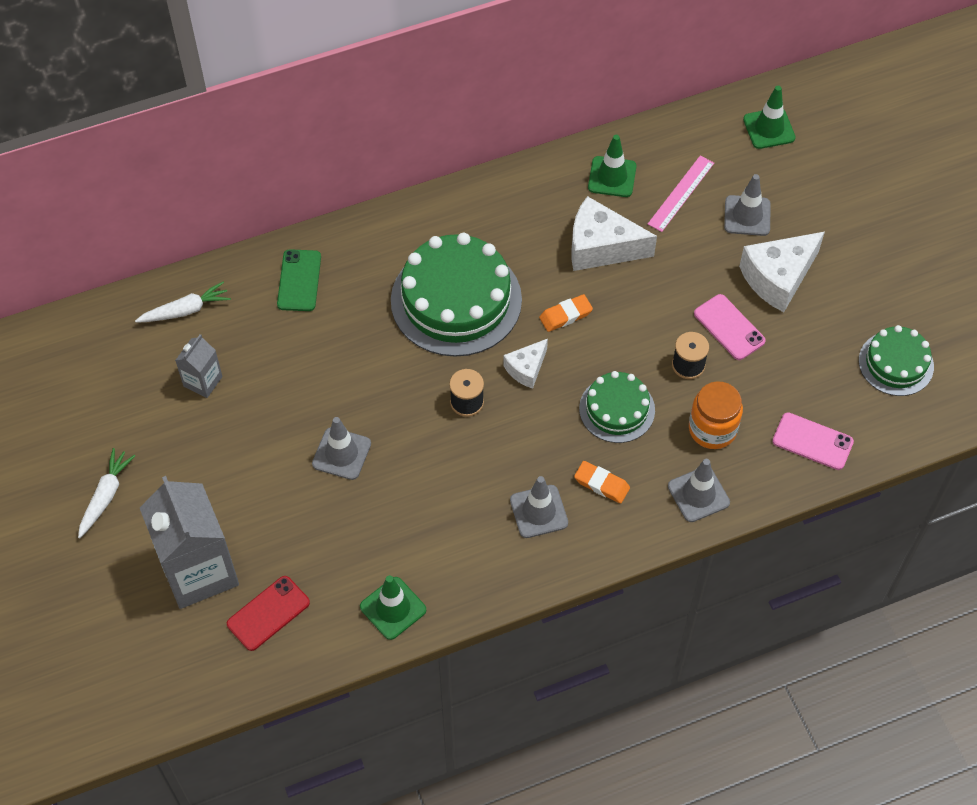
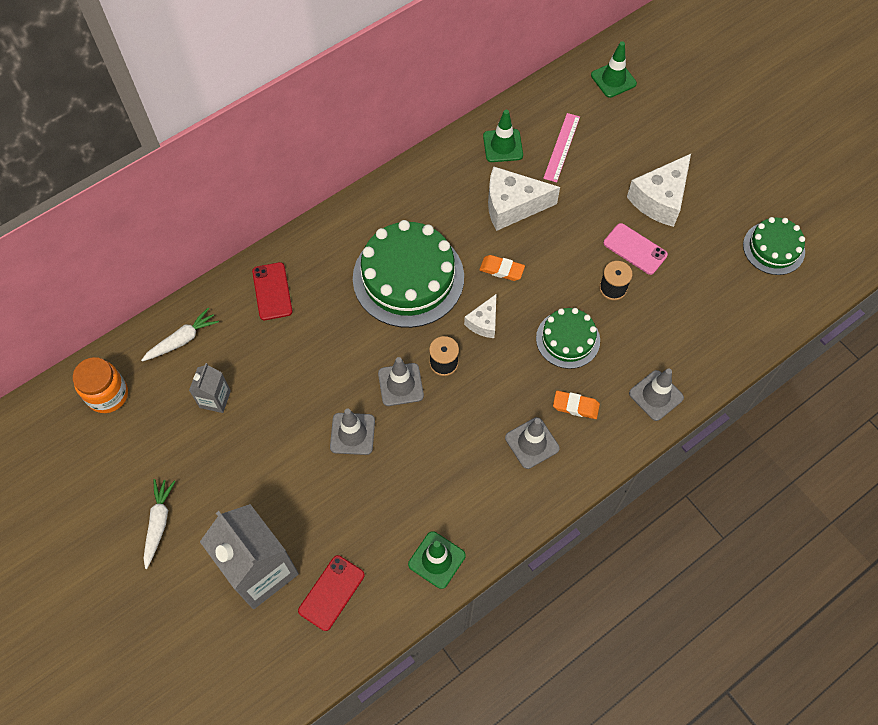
camera: 15 degrees left, 5 degrees up
green phone [277,249,321,311] -> red phone [252,262,292,320]
orange eraser [539,294,593,332] -> orange eraser turned 60 degrees clockwise [479,255,525,281]
orange jar [689,381,743,449] -> orange jar moved to [73,357,128,413]
grey traffic cone [724,174,771,236] -> grey traffic cone moved to [378,357,424,406]
pink phone [772,412,854,470] -> none

